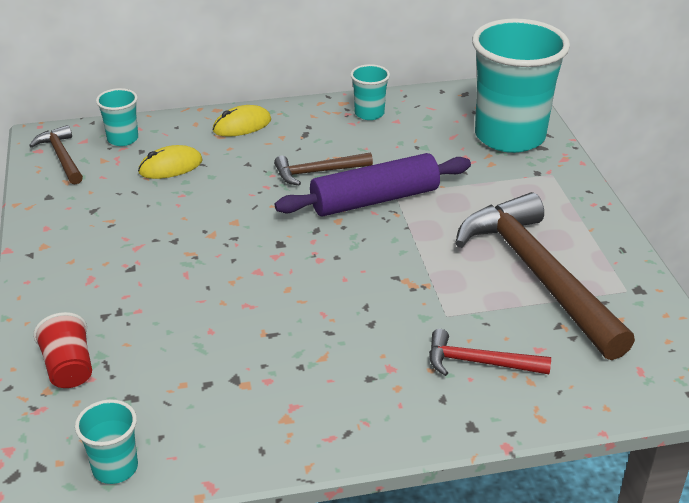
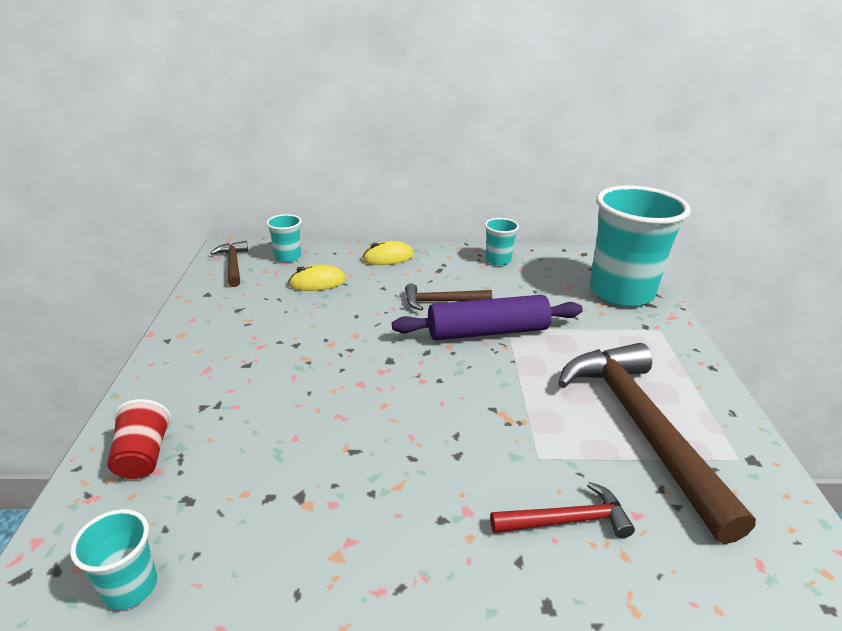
camera: 10 degrees right, 5 degrees down
red hammer [429,329,551,376] -> red hammer turned 150 degrees clockwise [490,482,635,538]

